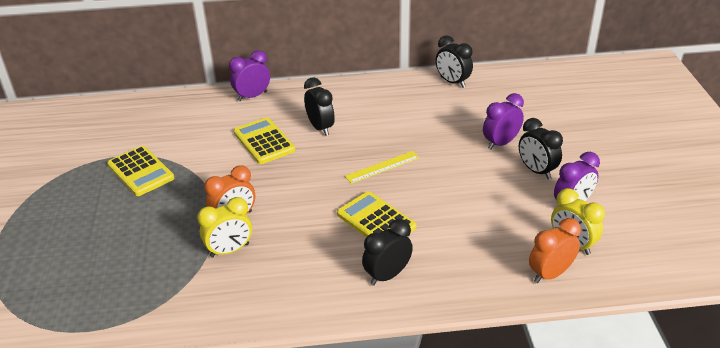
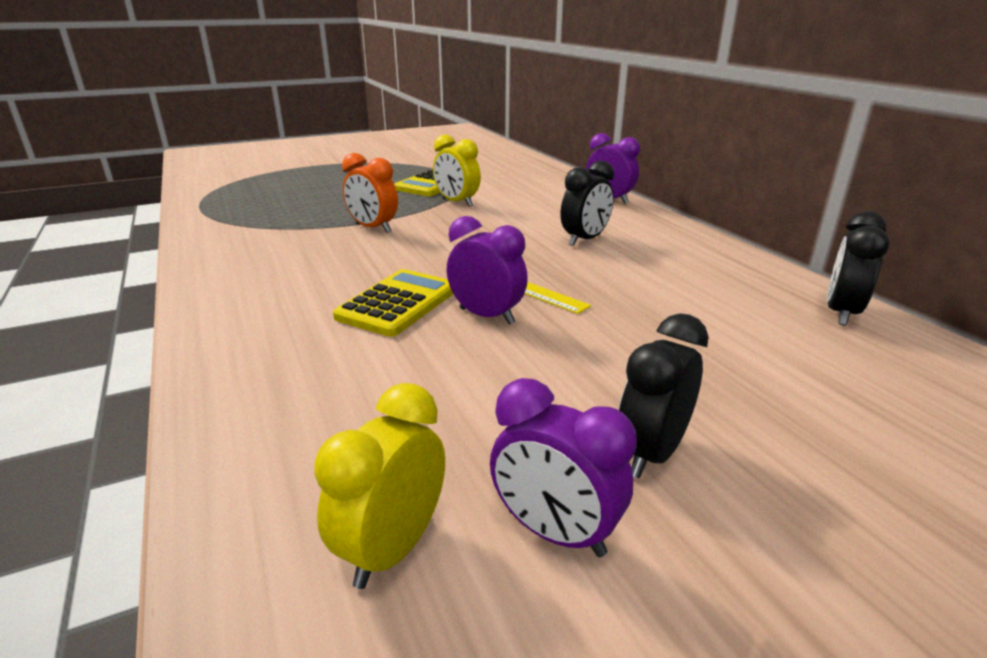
camera: 70 degrees right, 10 degrees down
yellow clock [197,197,252,258] -> yellow clock moved to [433,134,481,207]
yellow calculator [234,117,295,164] -> none
black clock [362,219,413,286] -> none
purple clock [483,93,524,150] -> purple clock moved to [447,216,528,325]
orange clock [529,218,581,283] -> none

